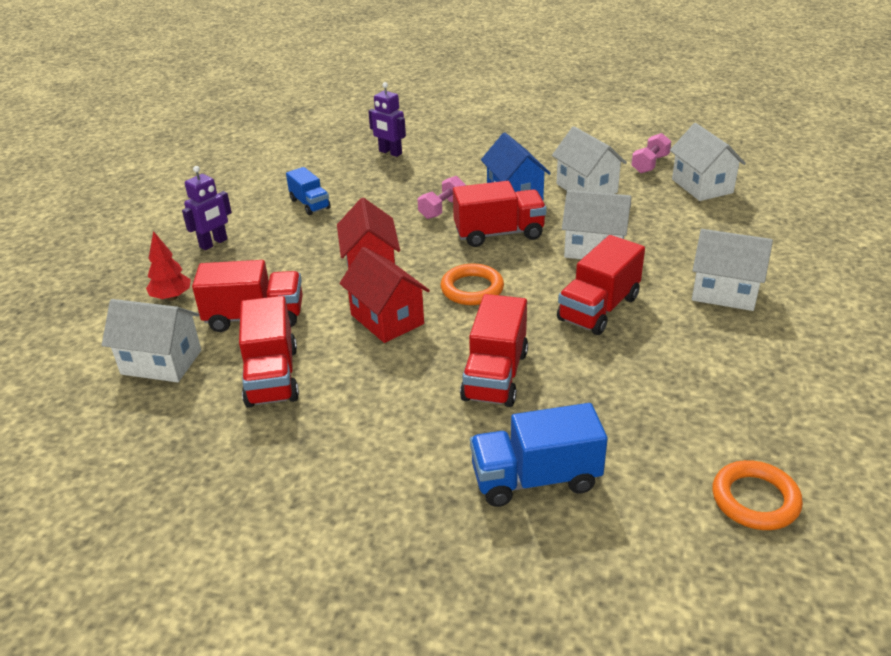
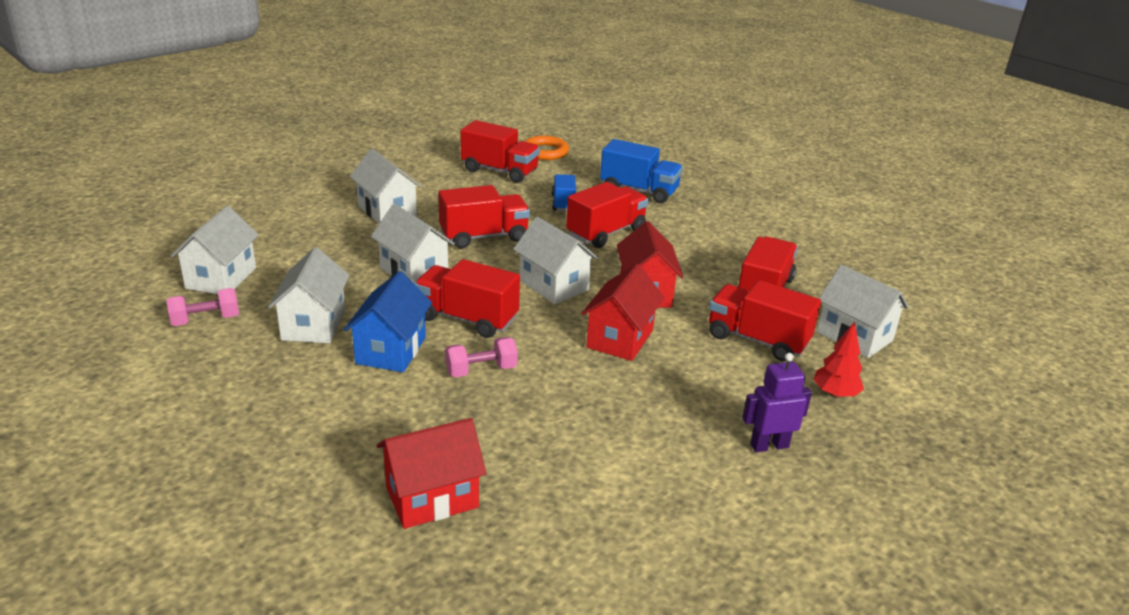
camera: 150 degrees left, 5 degrees down
blue truck [286,167,331,215] -> blue truck moved to [552,174,576,211]
purple robot [368,82,406,157] -> red house [377,418,486,529]
orange ring [441,263,504,305] -> white house [513,217,598,304]
none -> red truck [461,120,540,183]

